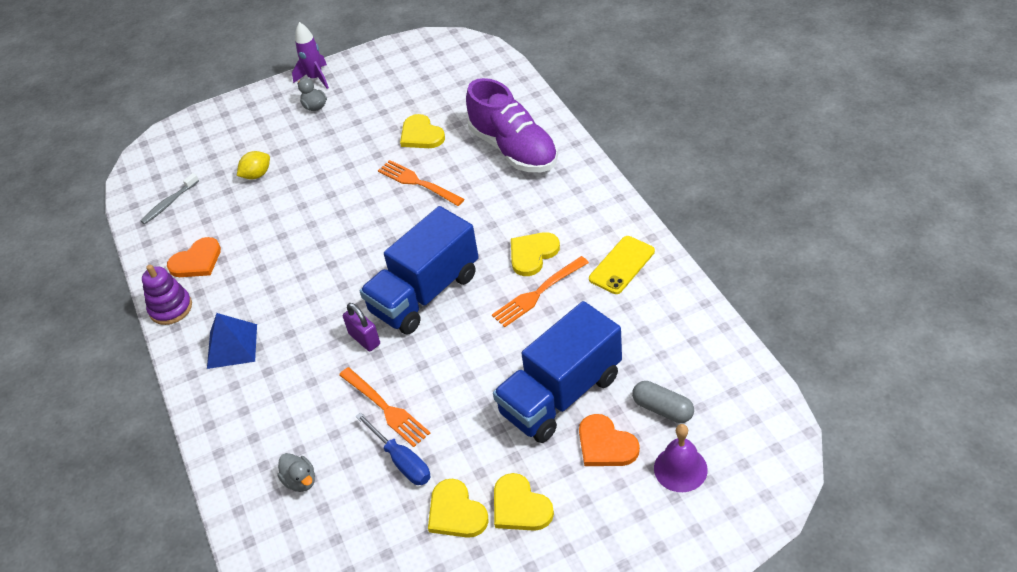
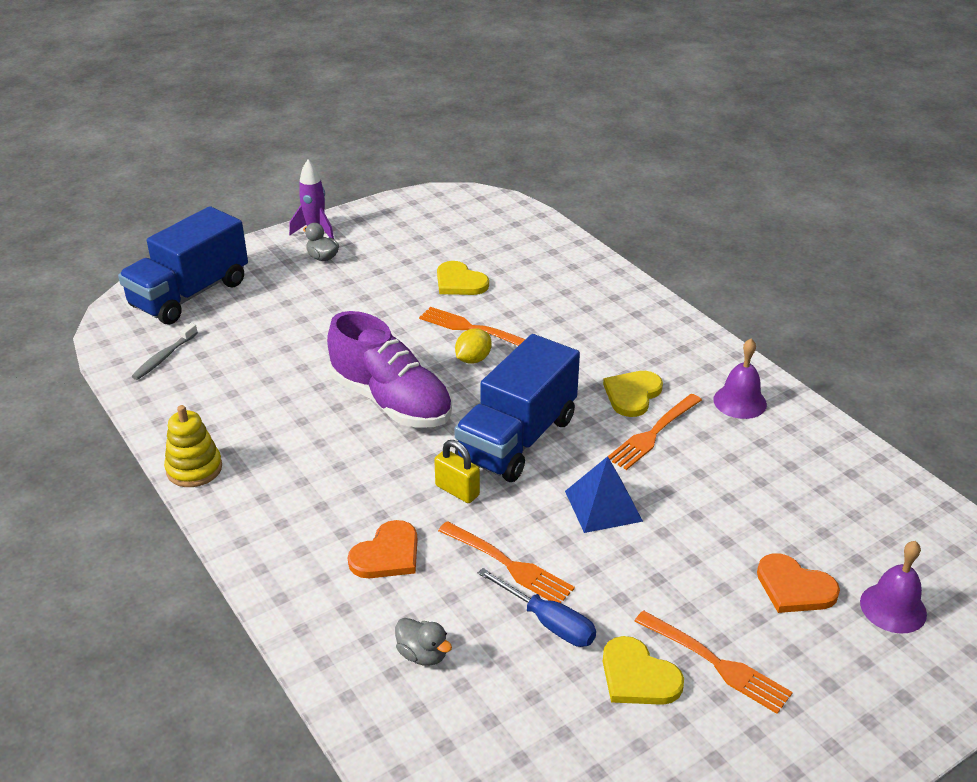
camera: 15 degrees left, 10 degrees down
purple stacking toy [142,265,192,325] -> yellow stacking toy [164,405,222,487]
orange heart [167,237,221,277] -> orange heart moved to [347,520,417,578]
blue pyramid [207,313,257,369] -> blue pyramid moved to [565,456,643,533]
yellow lemon [237,151,270,180] -> yellow lemon moved to [455,329,492,364]
purple padlock [343,303,380,351] -> yellow padlock [434,440,480,503]
purple shoe [466,78,558,172] -> purple shoe moved to [327,311,452,427]
blue truck [493,301,622,443] -> blue truck moved to [118,206,248,325]
yellow heart [494,473,554,531] -> orange fork [635,610,793,714]
yellow phone [589,236,655,294] -> purple bell [713,339,767,419]
grey capsule [632,381,694,423] -> none

